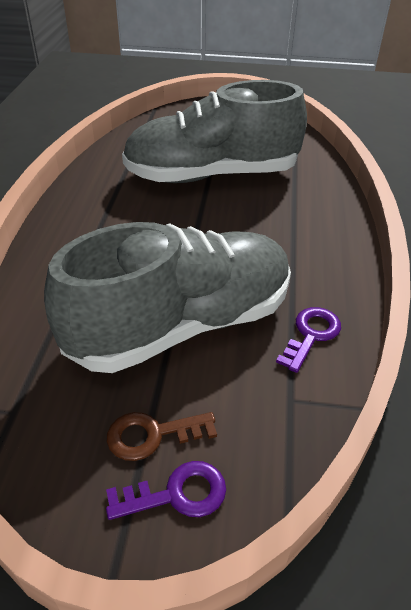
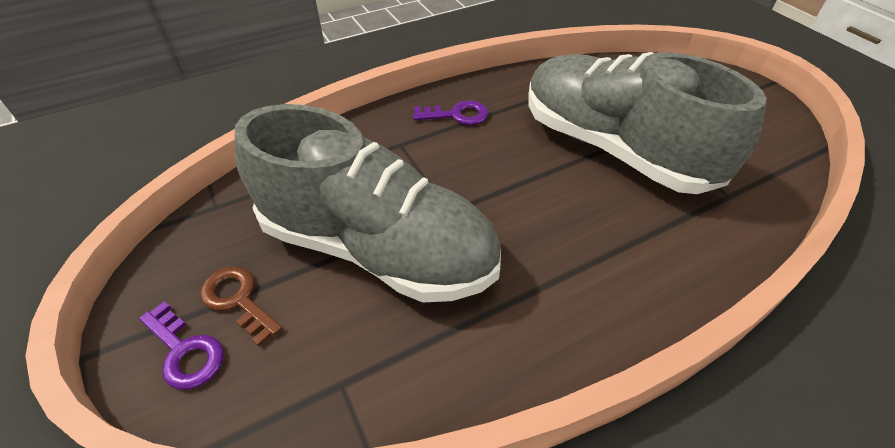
camera: 55 degrees right, 5 degrees up
purple key [276,307,341,373] -> purple key moved to [413,101,488,125]

